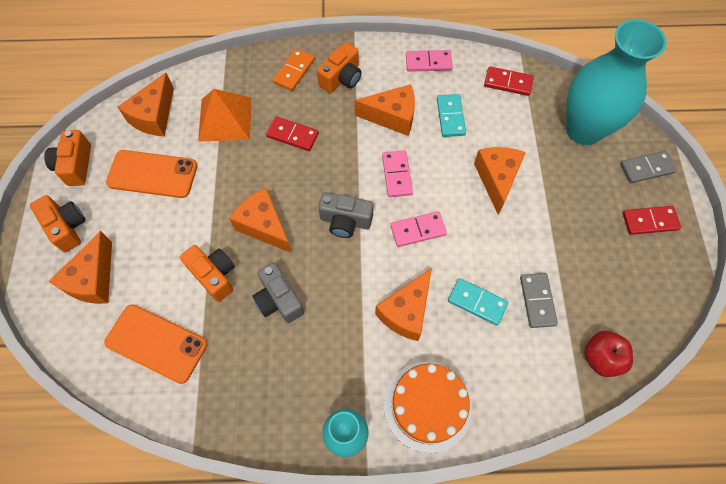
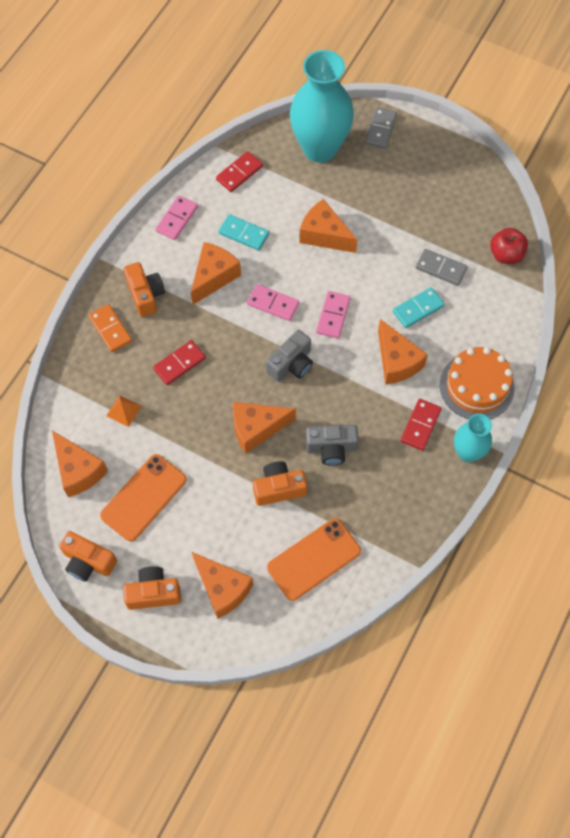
camera: 60 degrees left, 0 degrees up
orange pyramid [198,89,252,142] -> orange pyramid [106,395,142,427], size x0.49
red domino [623,206,681,235] -> red domino moved to [401,399,442,451]

